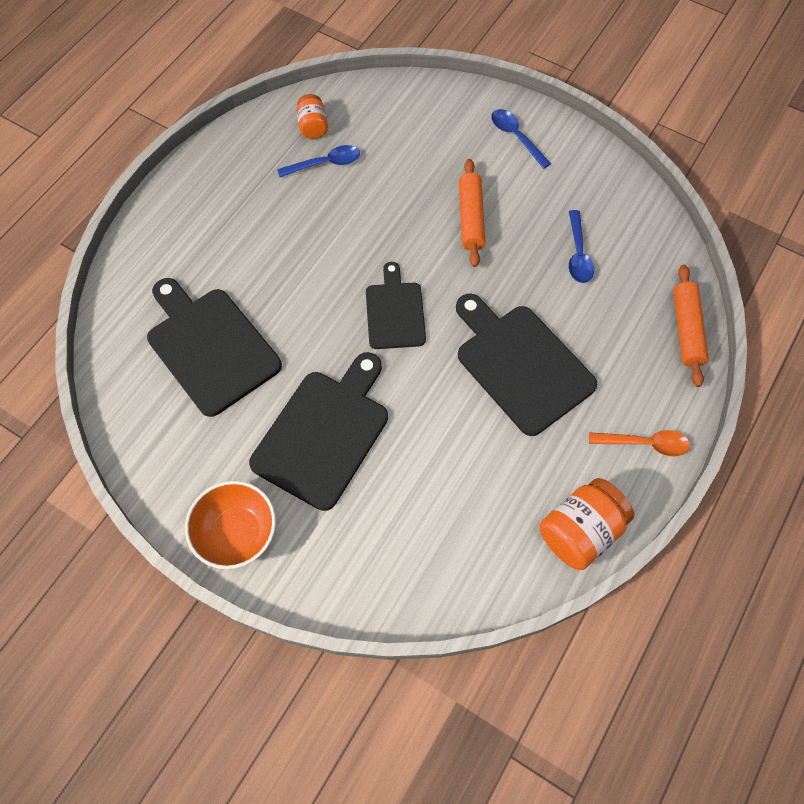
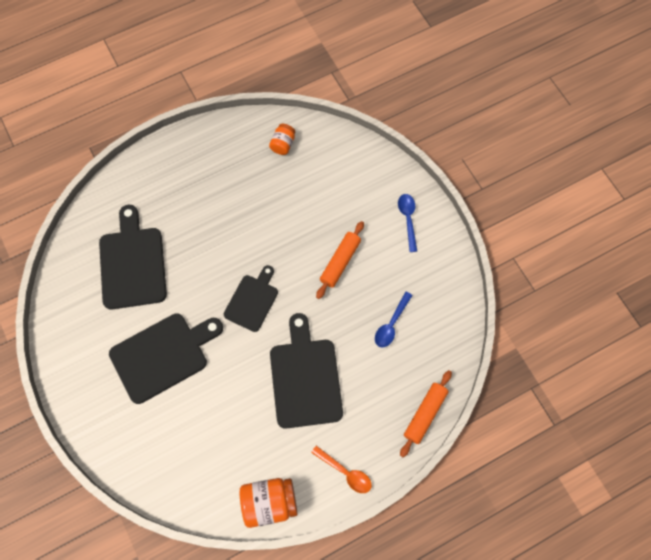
camera: 30 degrees right, 5 degrees up
orange bowl [185,481,276,569] -> none
blue spoon [277,145,360,177] -> none

